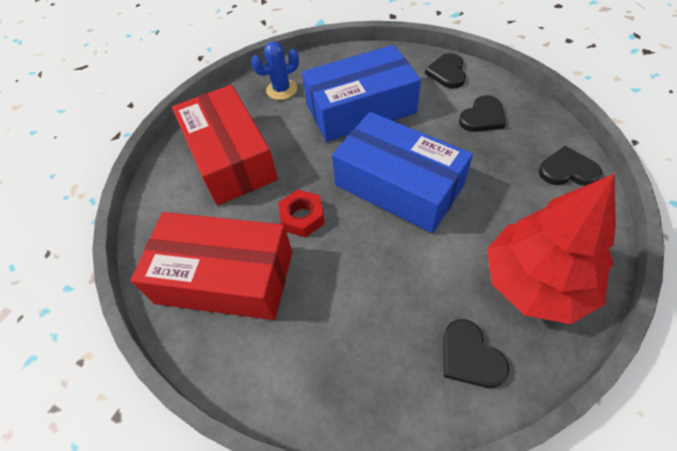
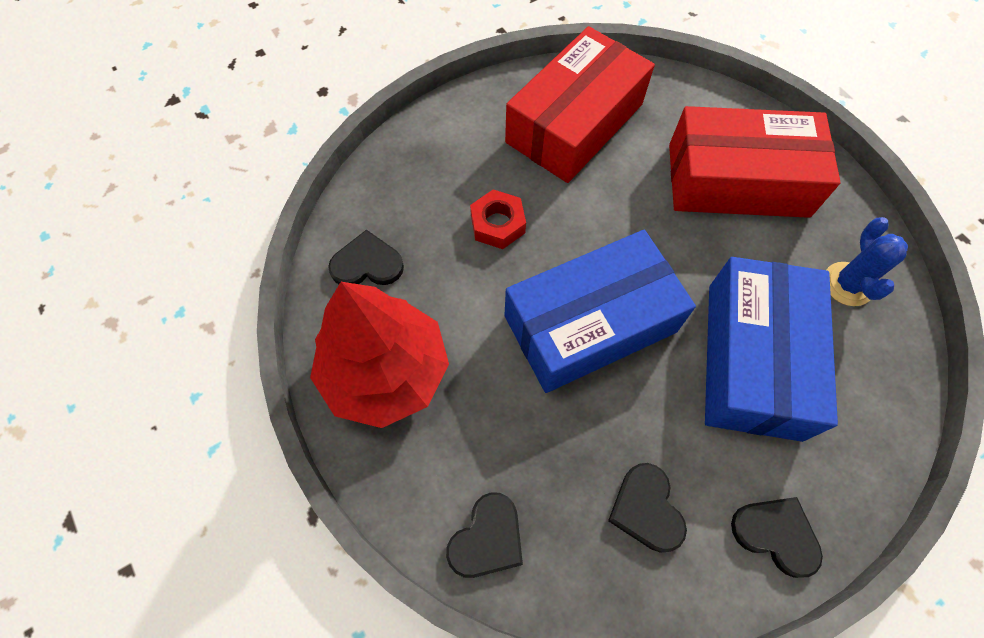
camera: 115 degrees right, 10 degrees up
red nut [278,189,325,237] -> red nut moved to [470,189,526,249]

